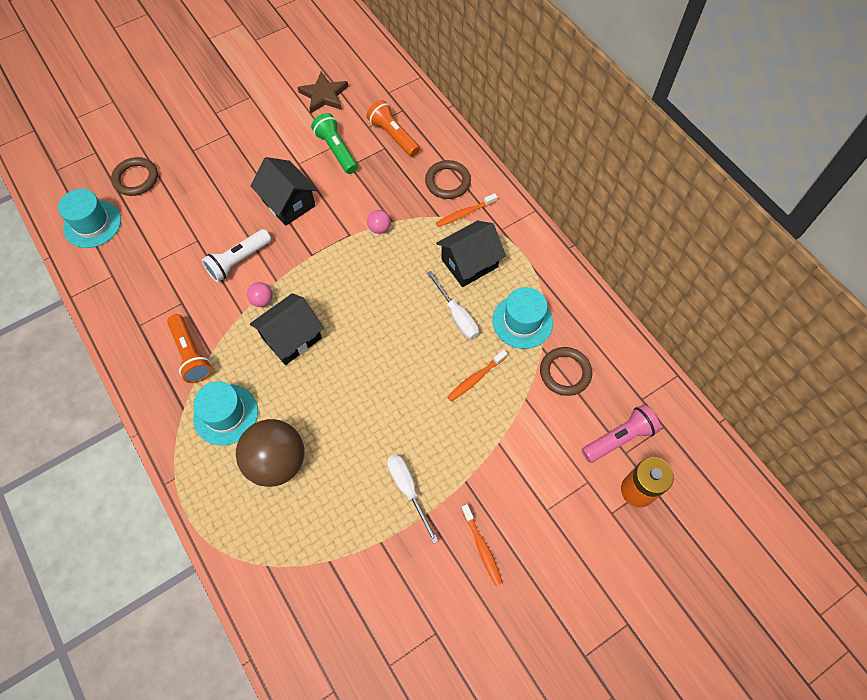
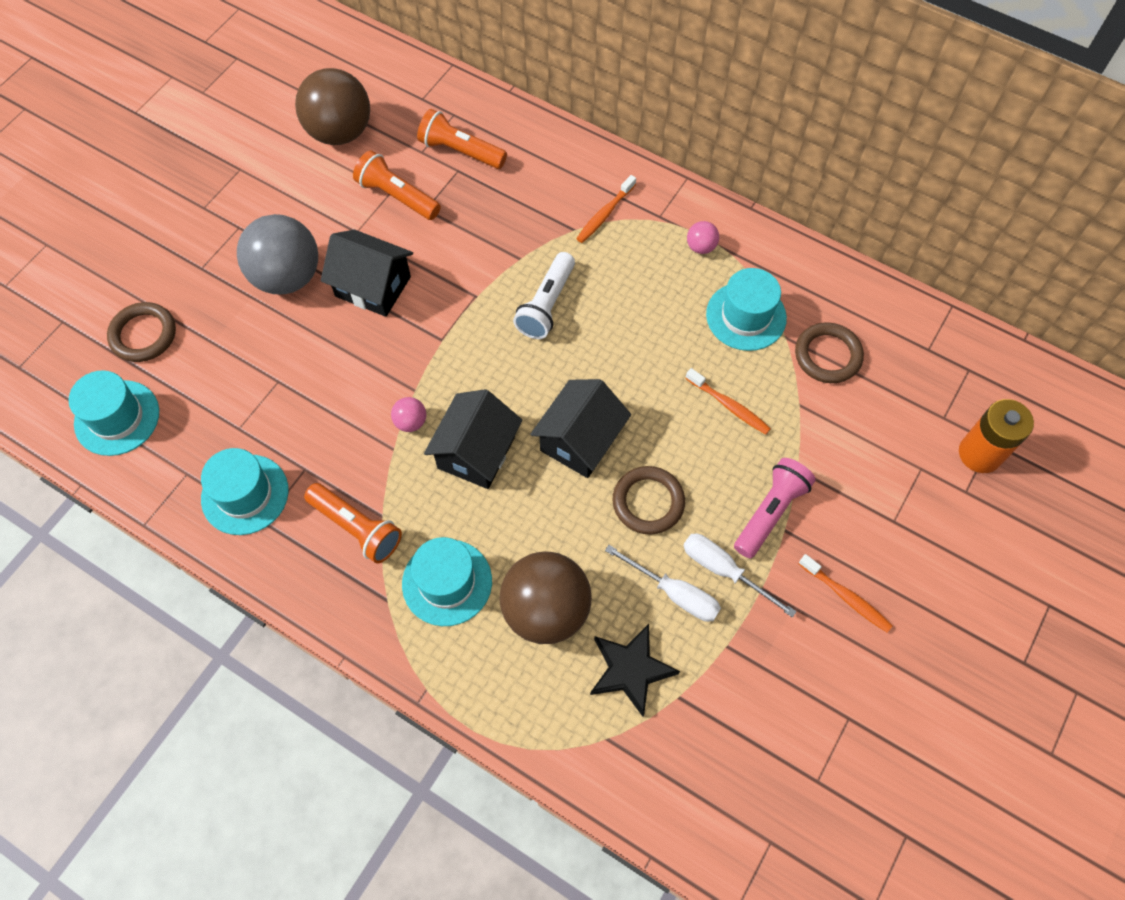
camera: 25 degrees left, 0 degrees up
white flashlight [202,229,271,282] -> white flashlight moved to [513,252,575,339]
brown star [297,71,348,114] -> brown ball [295,68,370,145]
green flashlight [311,113,358,174] -> orange flashlight [353,150,441,220]
pink ball [367,210,391,234] -> pink ball moved to [687,221,719,254]
brown ring [425,160,471,199] -> brown ring moved to [612,466,685,535]
white screwdriver [427,271,479,339] -> white screwdriver moved to [605,545,721,622]
black house [436,221,506,287] -> black house moved to [530,379,631,478]
orange toothbrush [447,350,508,402] -> orange toothbrush turned 75 degrees counterclockwise [685,368,771,435]
pink flashlight [582,404,661,463] -> pink flashlight moved to [734,458,816,558]
none -> turquoise hat [201,448,289,535]
none -> grey ball [237,214,318,294]
none -> black star [590,624,680,717]

